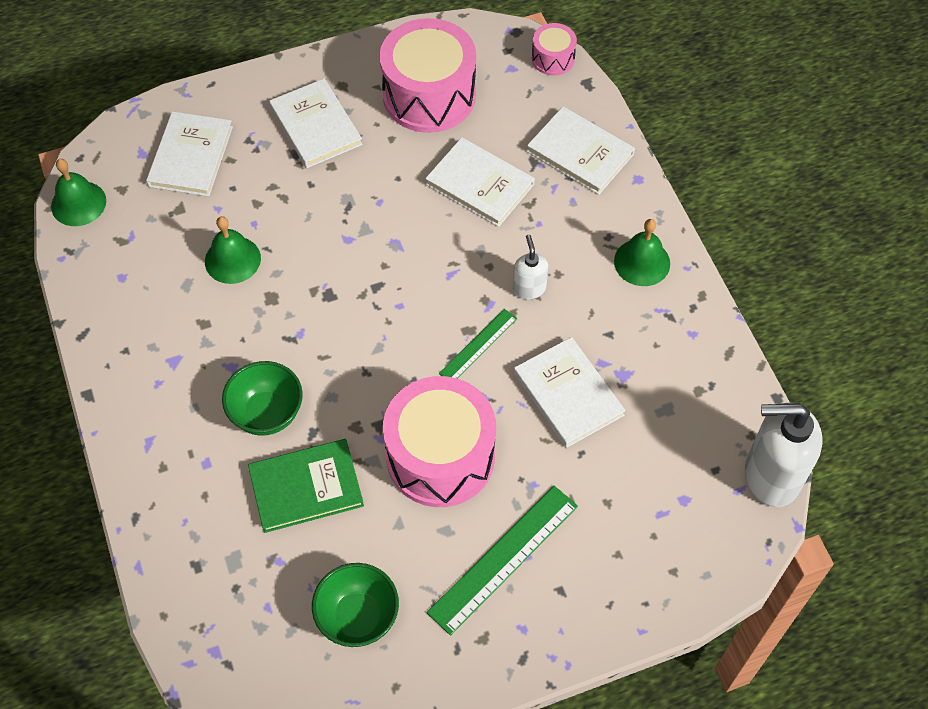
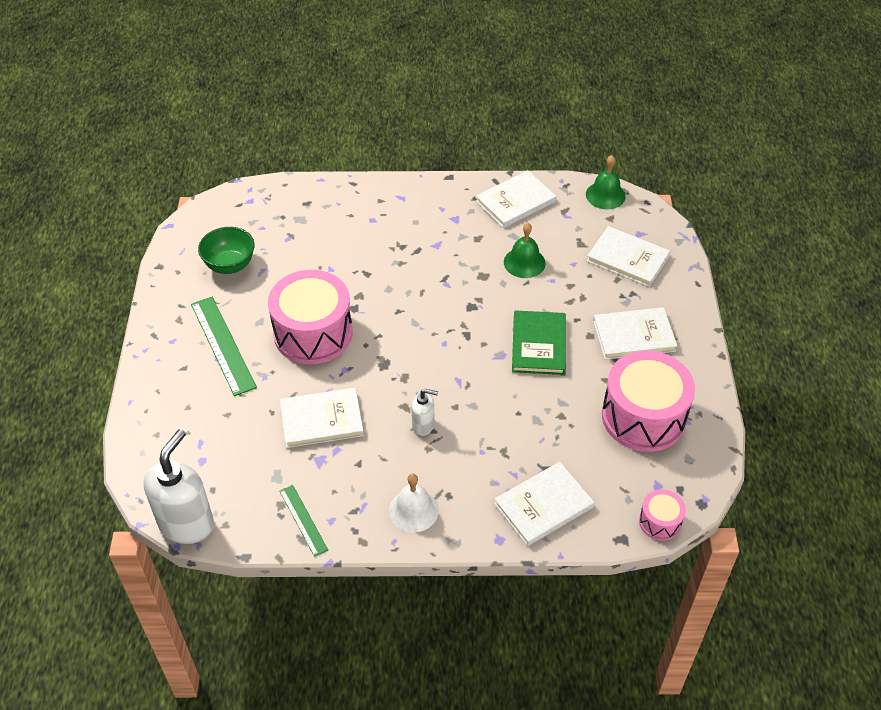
camera: 110 degrees right, 10 degrees down
green bowl [222,361,303,435] -> none
green book [248,439,364,533] -> green book moved to [512,310,566,375]
white book [425,137,535,227] -> white book moved to [476,170,556,228]
green ruler [439,309,517,379] -> green ruler moved to [279,485,328,557]
green bell [614,219,670,286] -> white bell [389,474,439,532]

